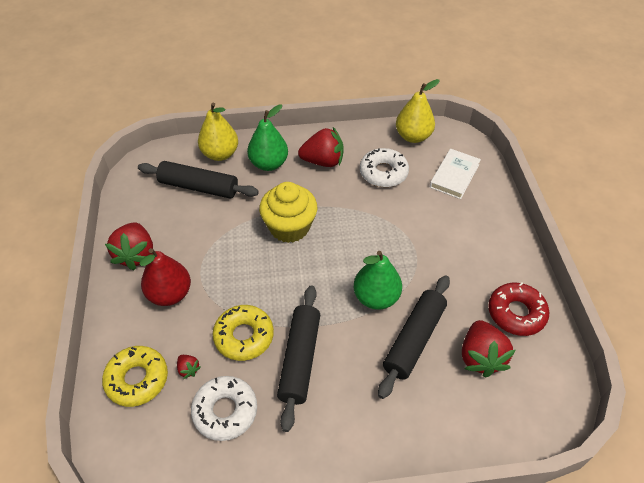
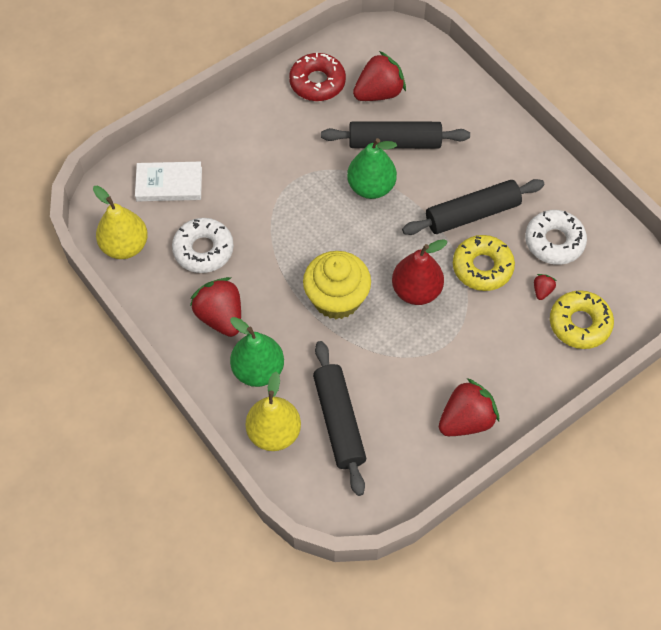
camera: 120 degrees left, 10 degrees up
red pear [139,248,191,306] -> red pear moved to [392,239,448,305]

